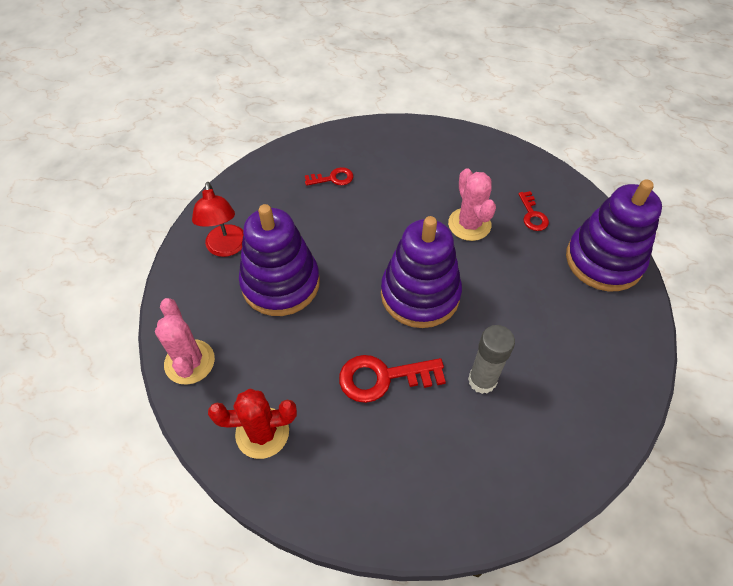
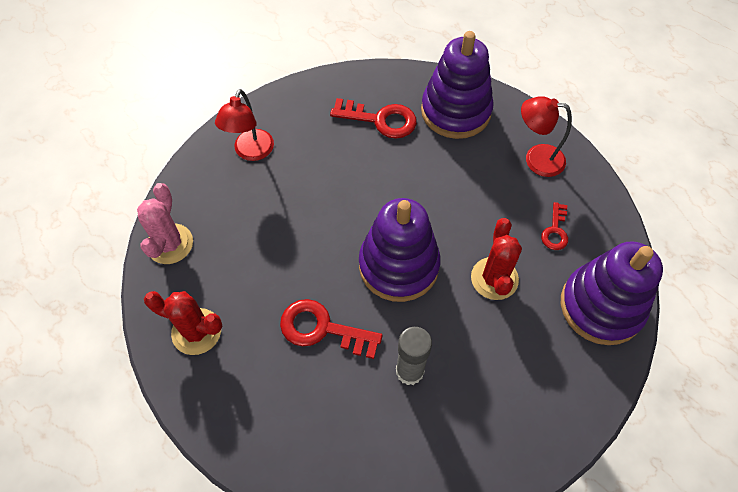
camera: 25 degrees right, 5 degrees up
purple stacking toy [239,204,320,316] -> purple stacking toy moved to [421,31,494,139]
red key [305,167,353,186] -> red key [330,98,417,139], size x1.73
pink cactus [448,168,496,241] -> none
none -> red cactus [471,218,522,300]
none -> red lamp [521,96,572,177]

